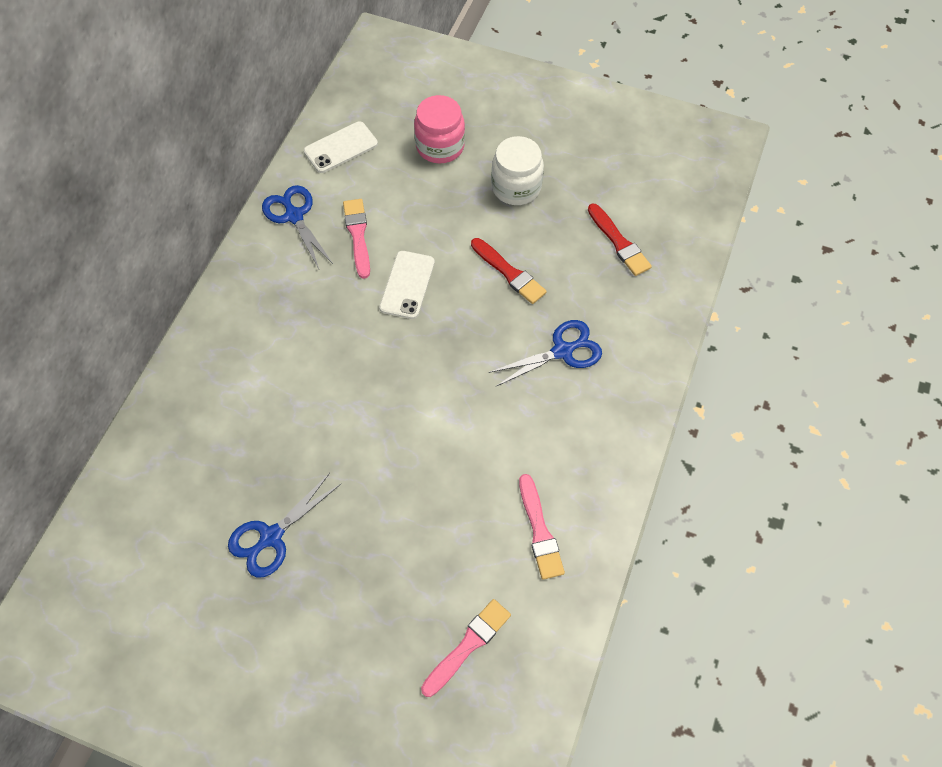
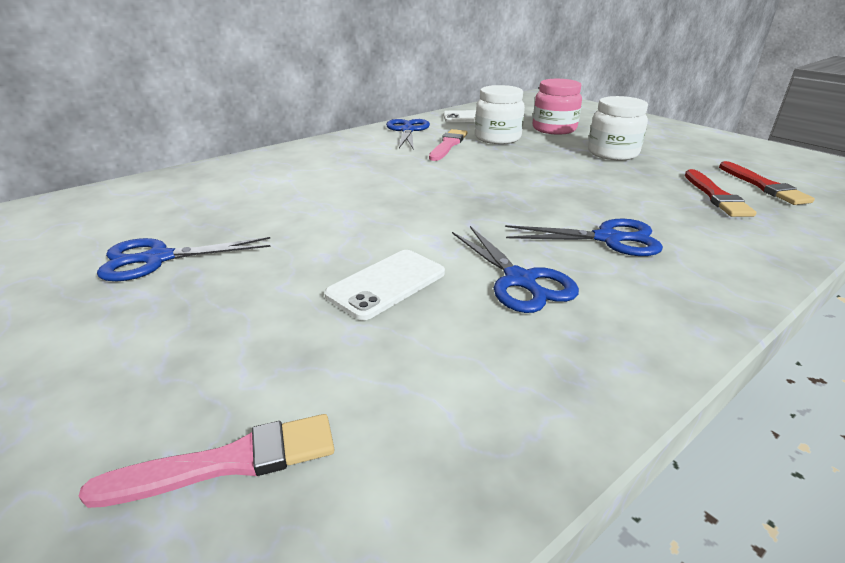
camera: 30 degrees right, 30 degrees down
white phone [379,251,435,319] -> white phone moved to [324,250,445,320]
red brush [471,238,547,304] -> red brush moved to [719,161,815,205]
pink brush [519,474,565,580] -> none
none -> blue scissors [452,226,579,313]
none -> white jar [475,85,525,144]

